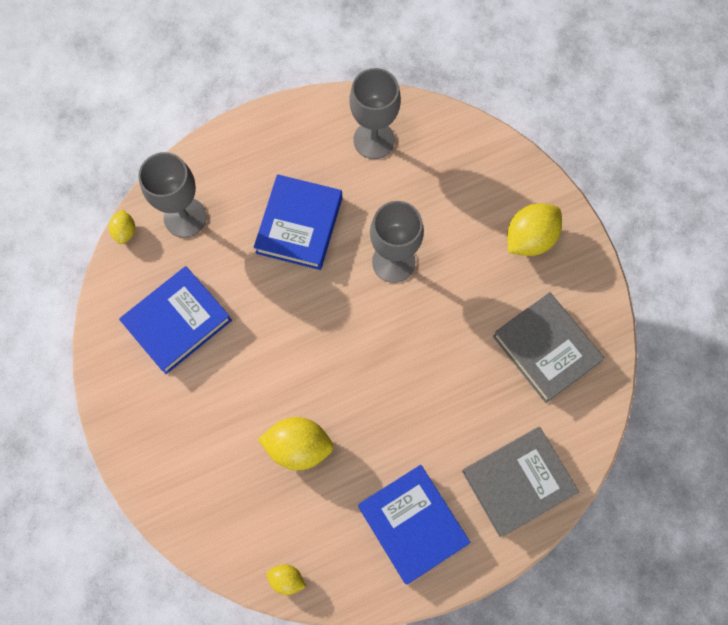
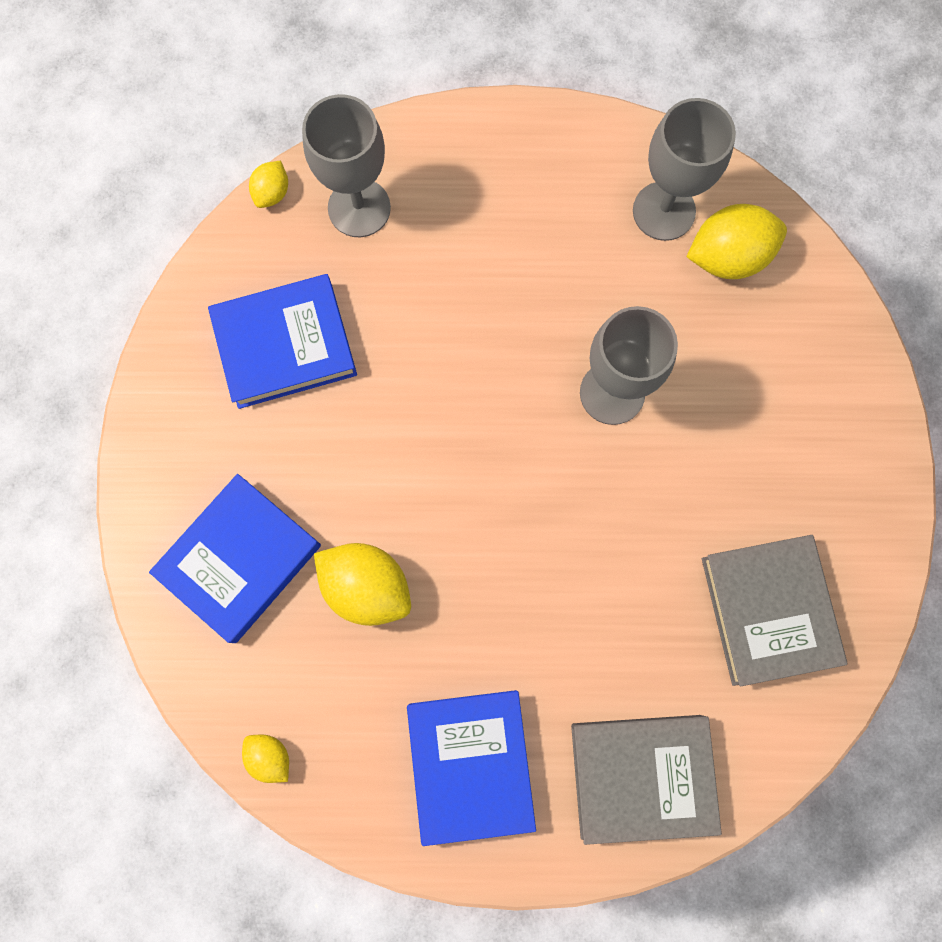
camera: 25 degrees right, 5 degrees up
blue book [254,174,342,270] -> blue book moved to [149,474,321,643]
yellow lemon [507,203,562,256] -> yellow lemon moved to [686,204,787,279]

